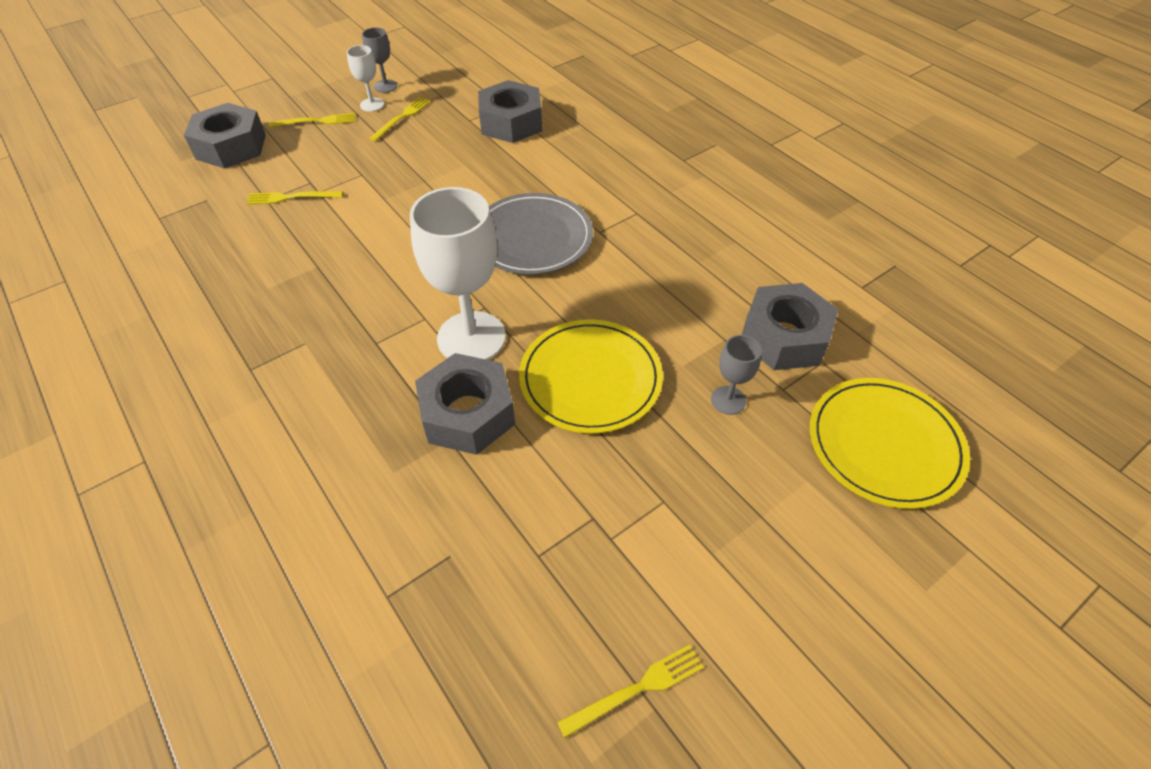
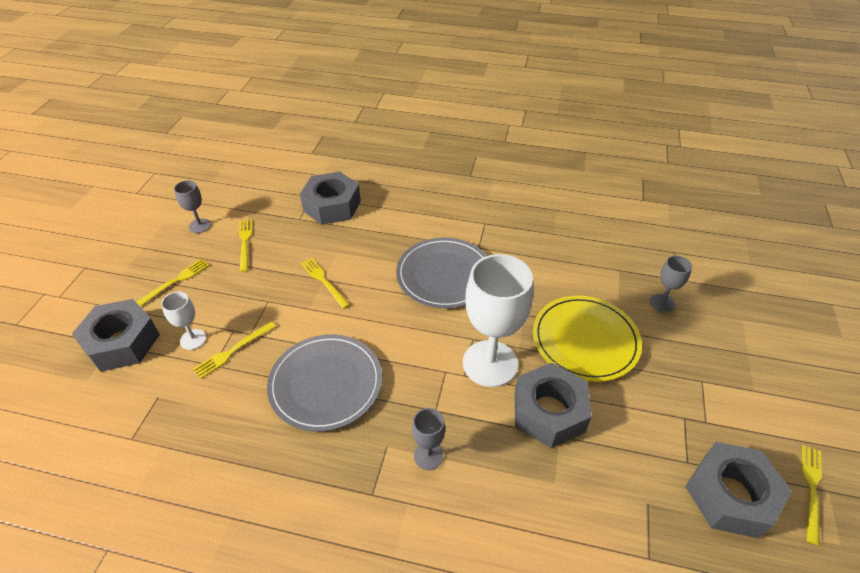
camera: 40 degrees left, 5 degrees down
white goblet [347,45,384,112] -> white goblet moved to [161,292,206,350]
grey nut [742,283,838,370] -> grey nut moved to [685,442,792,538]
yellow plate [810,378,970,509] -> none
none -> grey plate [267,334,382,432]
none -> yellow fork [301,258,350,309]
none -> grey goblet [412,408,445,470]

